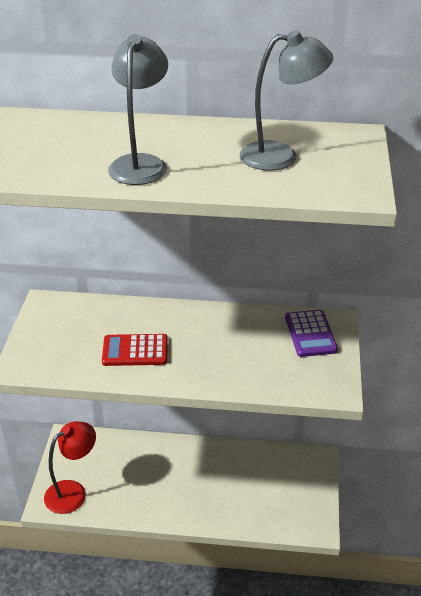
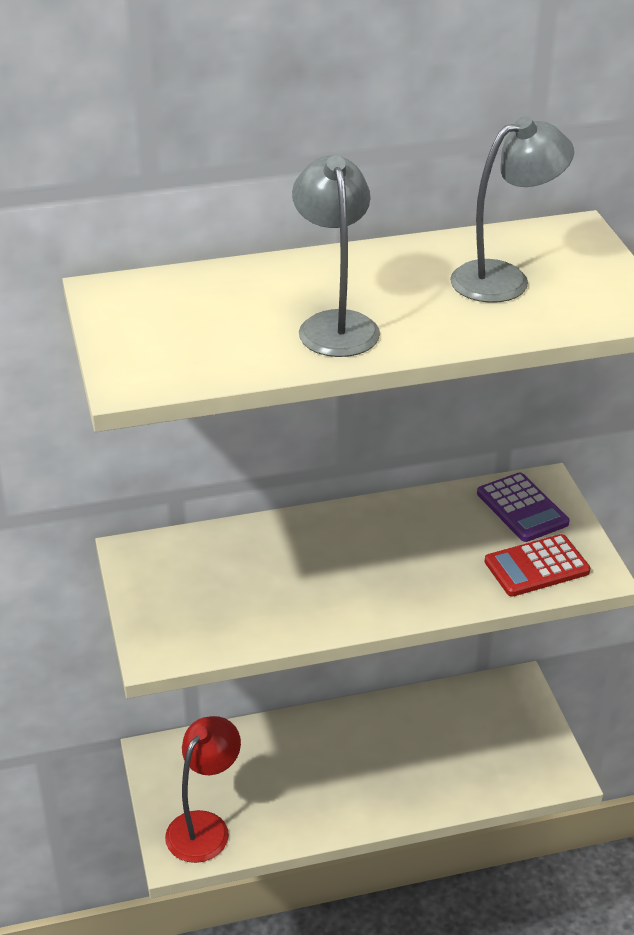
camera: 20 degrees left, 0 degrees up
red calculator [102,334,168,366] -> red calculator moved to [485,534,591,597]

